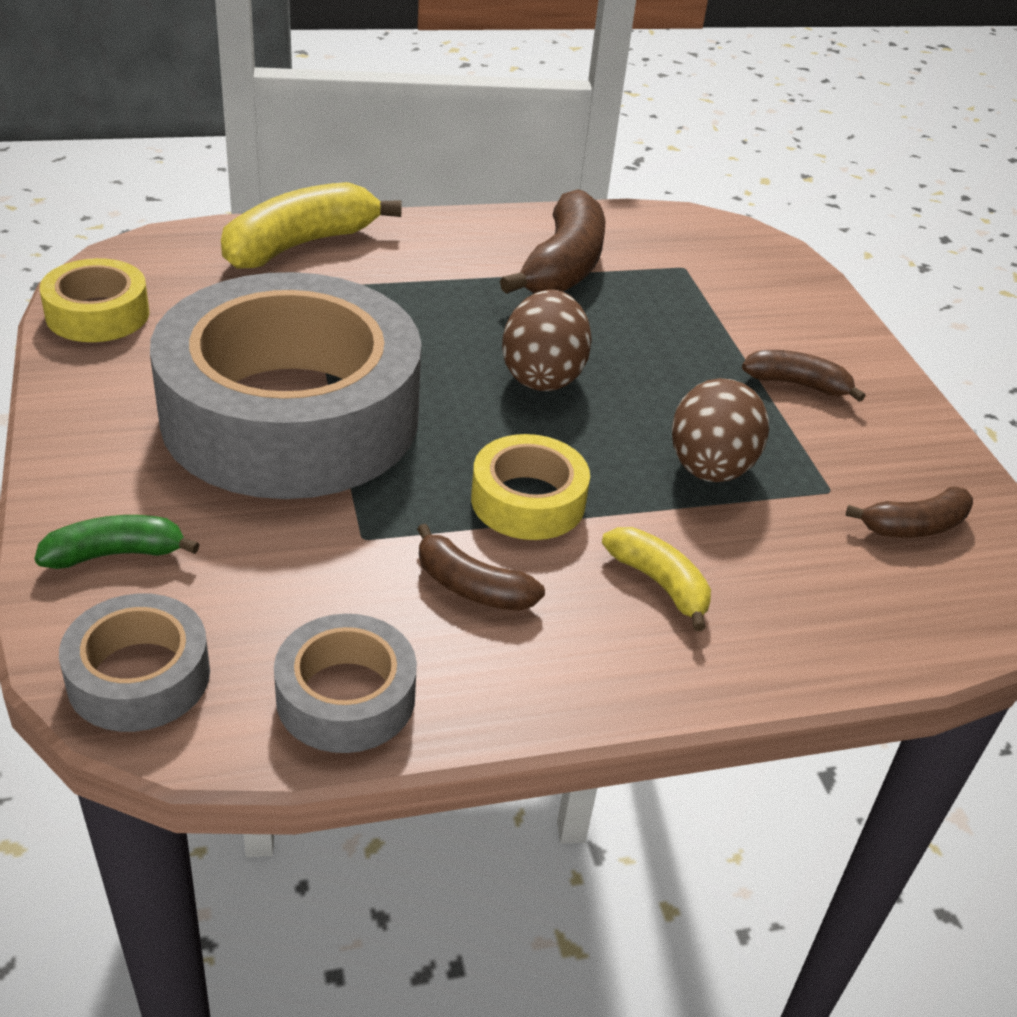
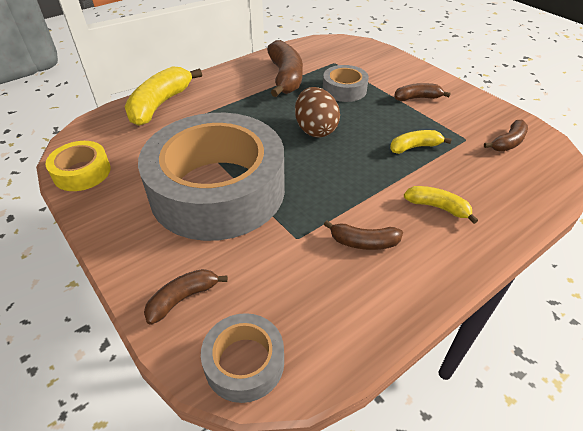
camera: 20 degrees left, 5 degrees up
green banana [34,515,200,569] -> brown banana [144,269,228,325]
grey tape [274,614,417,753] -> grey tape moved to [323,65,369,102]
yellow tape [471,434,590,540] -> none
brown egg [672,378,769,482] -> yellow banana [390,130,452,154]

